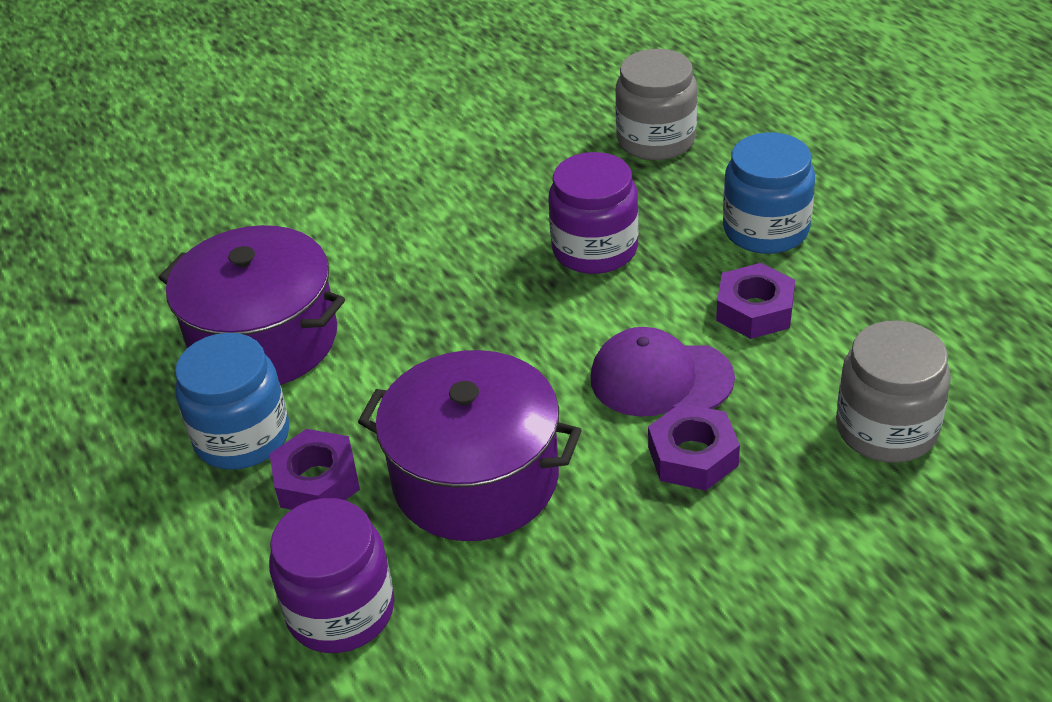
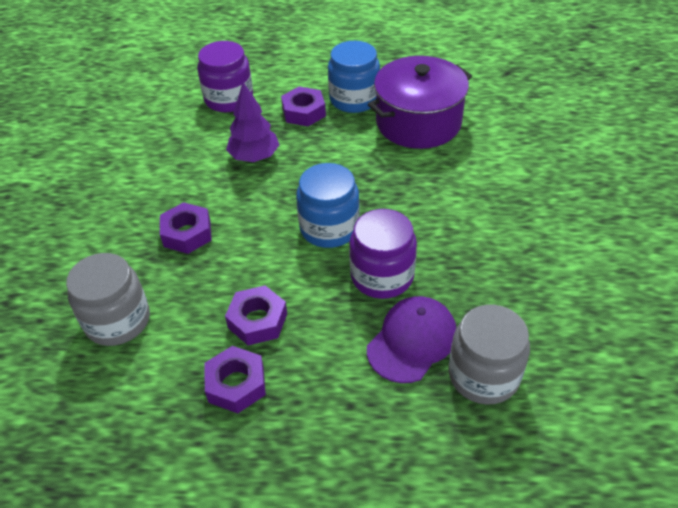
camera: 120 degrees right, 5 degrees up
purple pot [358,350,582,541] -> purple tree [226,82,279,162]
purple cap [590,327,735,417] -> purple cap moved to [367,296,456,383]
blue jar [723,132,815,254] -> blue jar moved to [296,163,360,248]
none -> purple nut [204,346,266,413]

